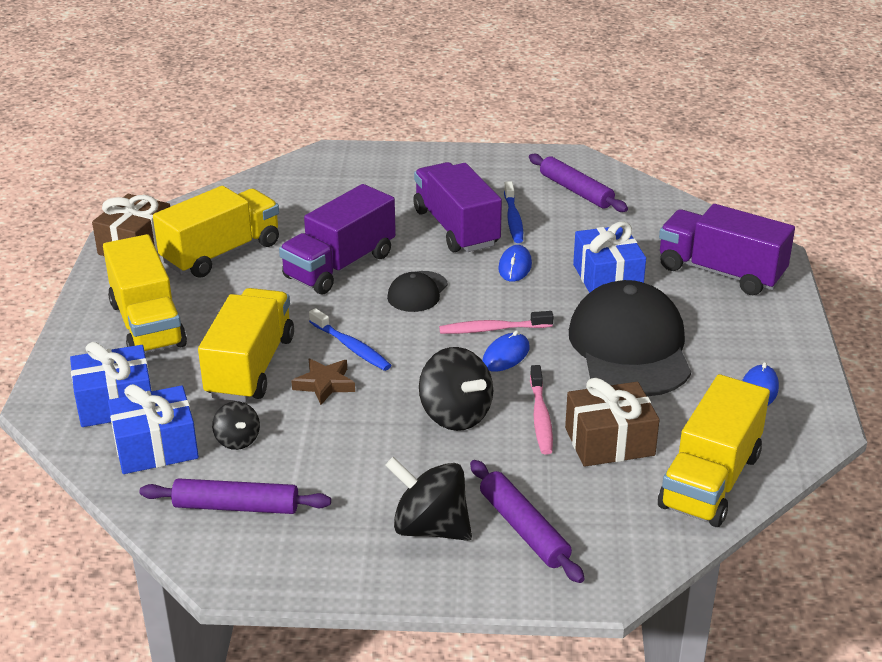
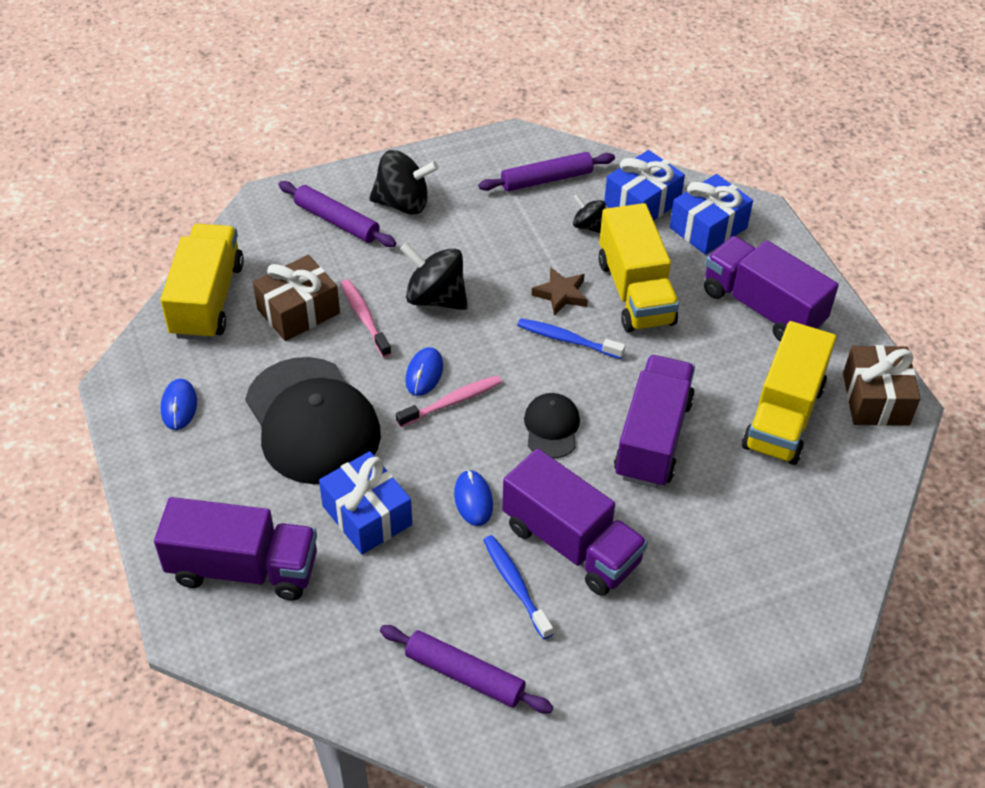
camera: 155 degrees right, 15 degrees up
yellow truck [103,234,187,353] -> purple truck [704,236,839,342]

